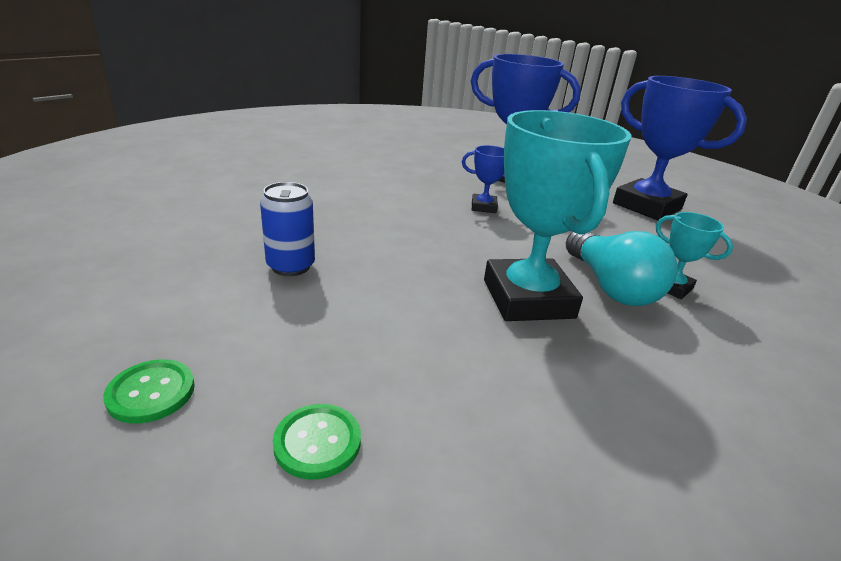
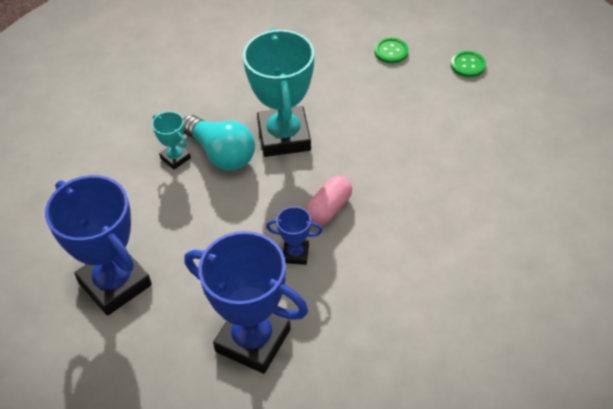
camera: 175 degrees left, 20 degrees up
blue can [260,182,315,276] -> none
turquoise light bulb [566,231,678,306] -> turquoise light bulb turned 150 degrees clockwise [183,115,255,171]
none -> pink capsule [306,176,352,225]

